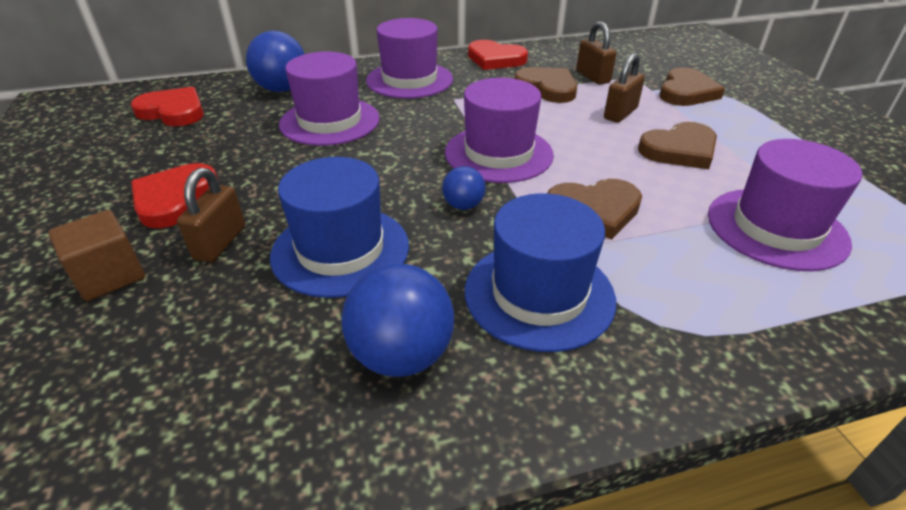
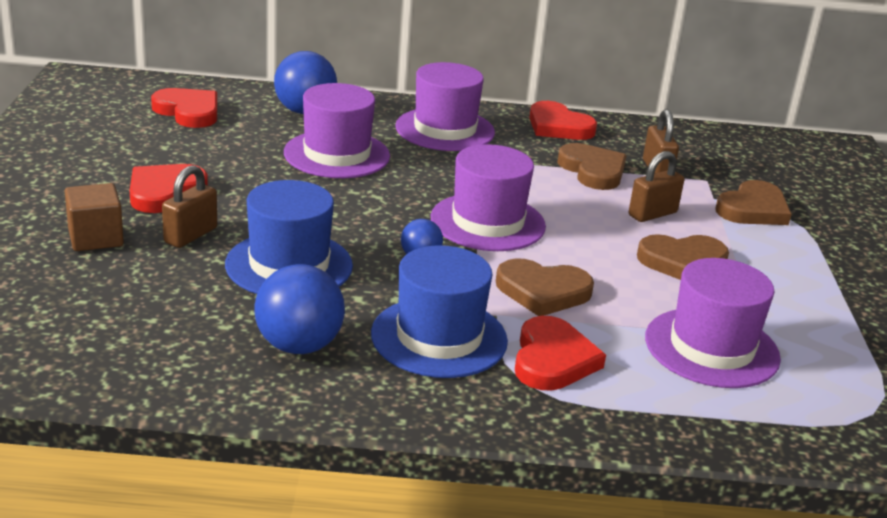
camera: 15 degrees right, 10 degrees down
none -> red heart [515,316,606,391]

